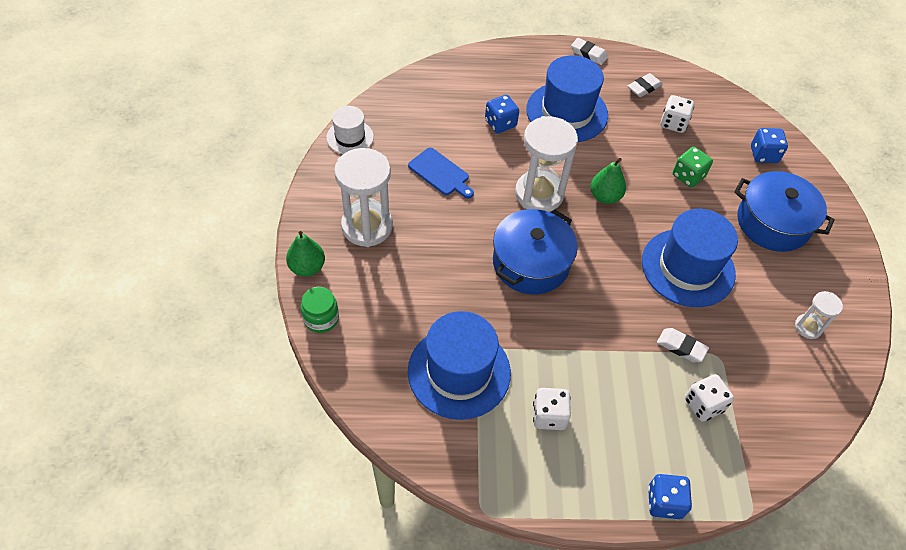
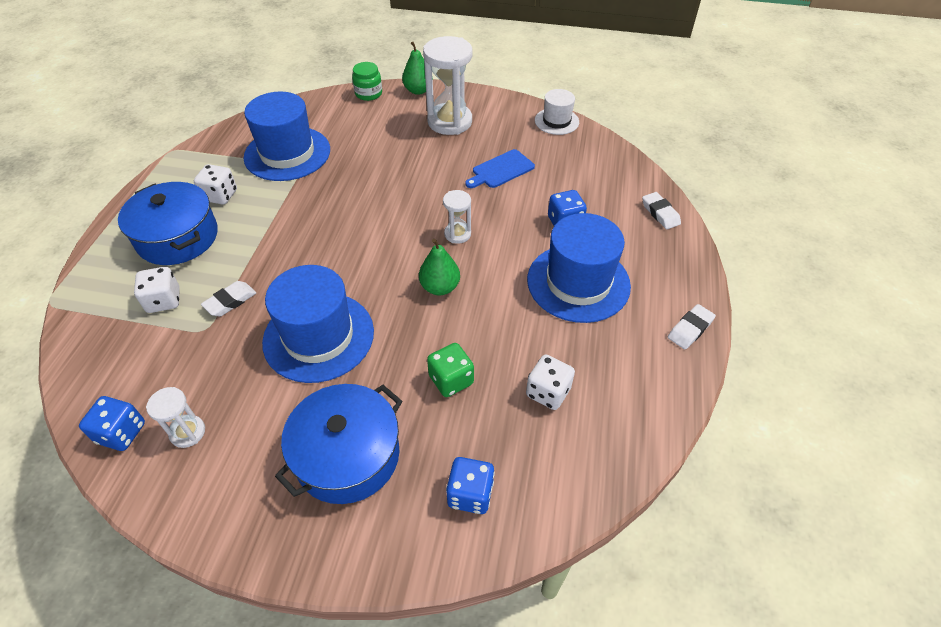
camera: 105 degrees right, 5 degrees down
blue pot [493,209,578,294] -> blue pot moved to [118,182,218,265]
white hourglass [515,116,578,212] -> white hourglass [443,190,471,244], size x0.50
white eraser [627,73,663,97] -> white eraser moved to [642,192,681,229]
blue dice [648,474,692,519] -> blue dice moved to [79,396,145,451]

